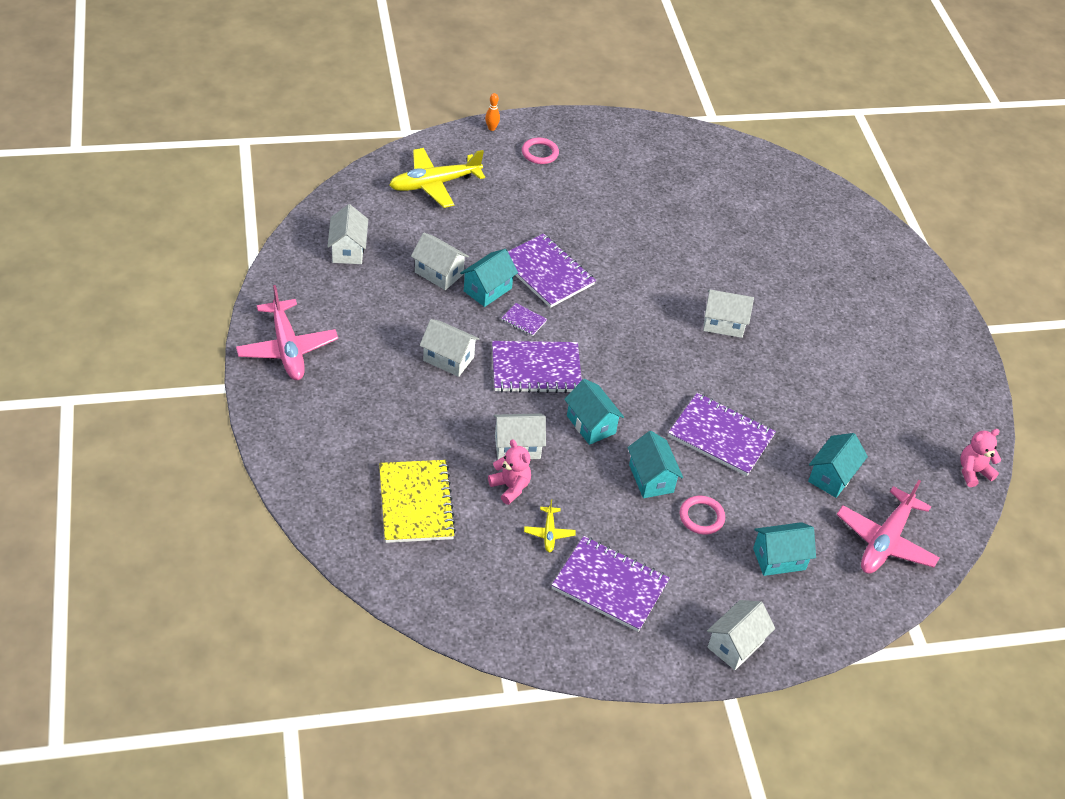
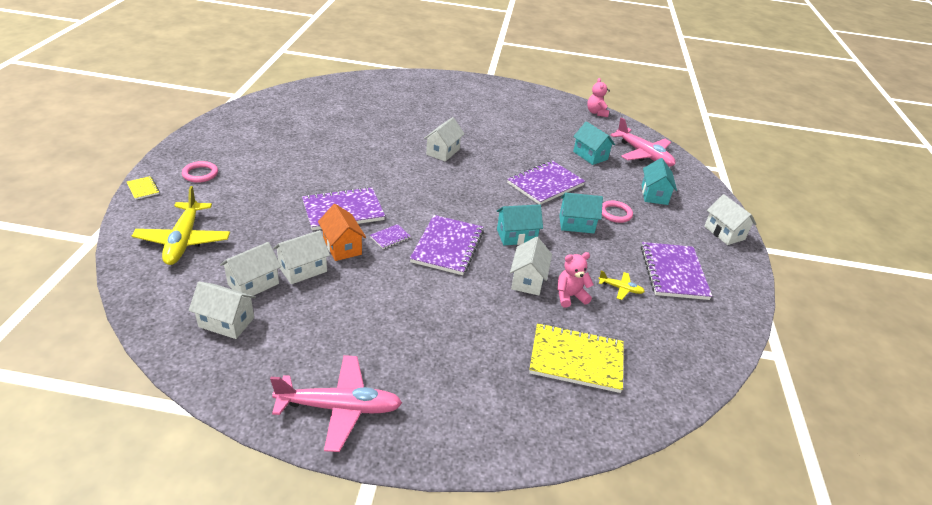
camera: 70 degrees left, 10 degrees down
white house [420,319,480,377] -> white house moved to [220,242,281,296]
turquoise house [460,249,518,307] -> orange house [318,204,366,261]
orange bowling pin [485,93,500,131] -> yellow notebook [127,176,160,200]
purple notebook [552,536,670,632] -> purple notebook turned 45 degrees counterclockwise [641,242,712,300]

